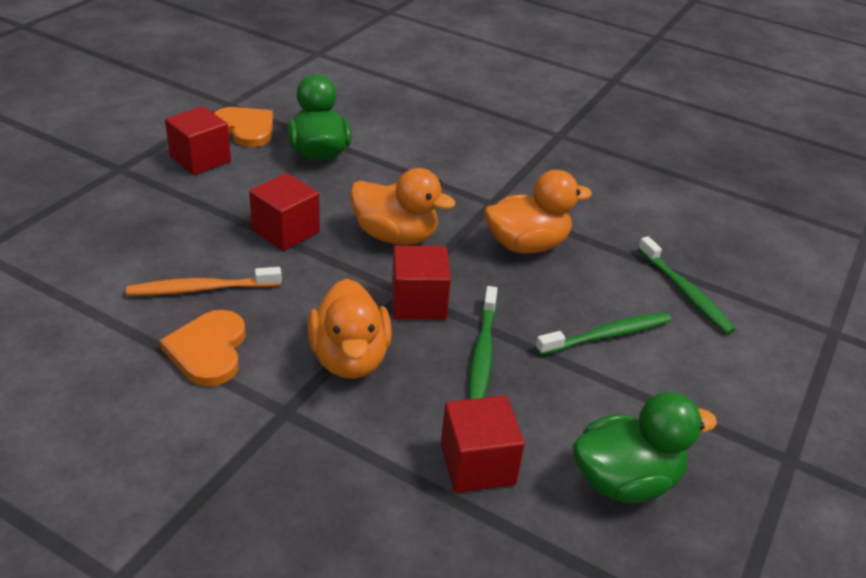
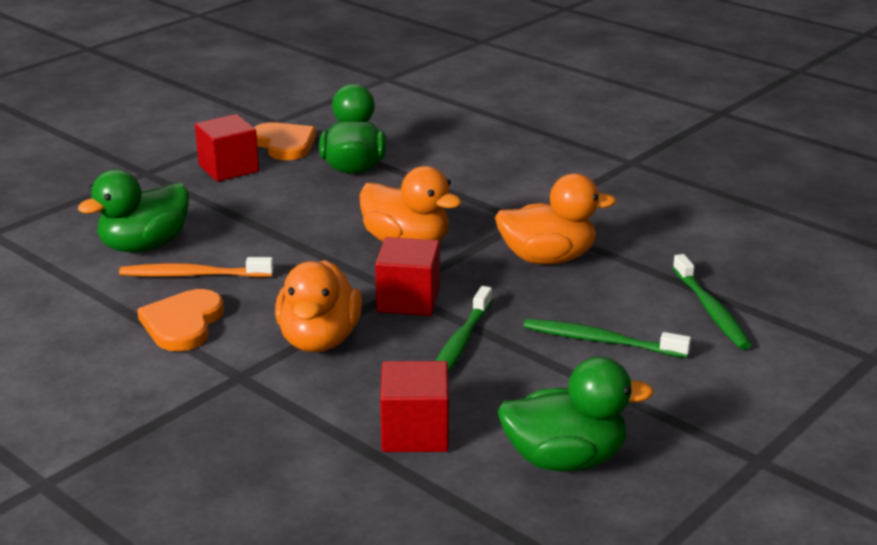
camera: 15 degrees right, 10 degrees down
red cube [249,173,320,251] -> none
green toothbrush [535,312,671,355] -> green toothbrush turned 150 degrees counterclockwise [524,319,691,358]
none -> green duck [78,169,189,253]

